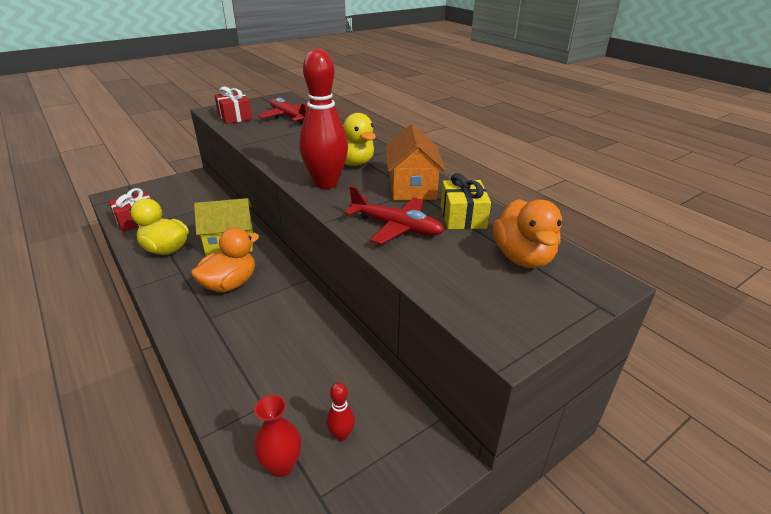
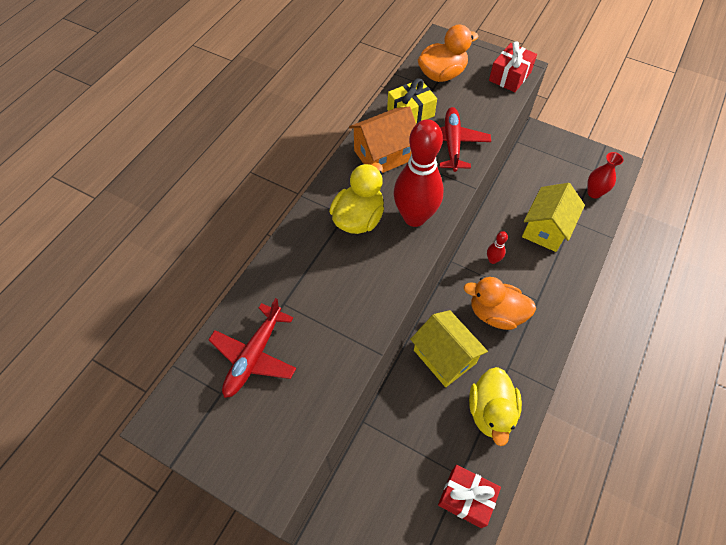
camera: 115 degrees left, 25 degrees up
red gift [214,86,252,124] -> red gift moved to [489,41,537,92]
red bowling pin [326,382,355,441] -> red bowling pin moved to [487,231,508,264]
none -> yellow house [522,183,585,252]

